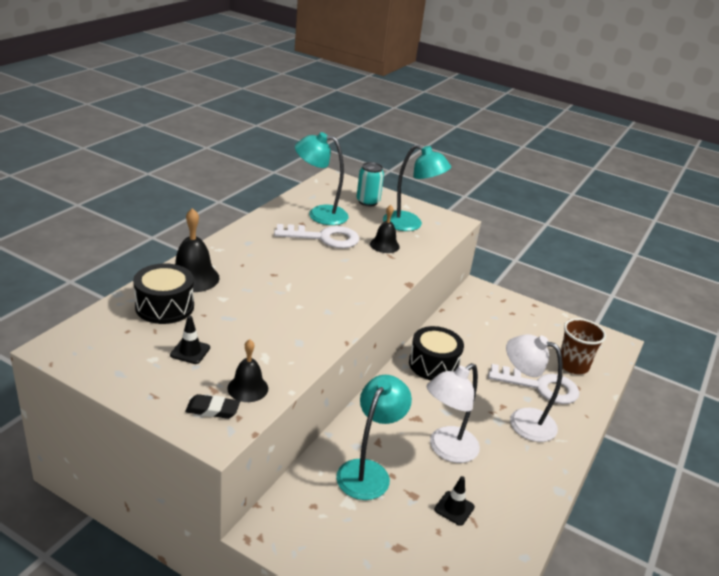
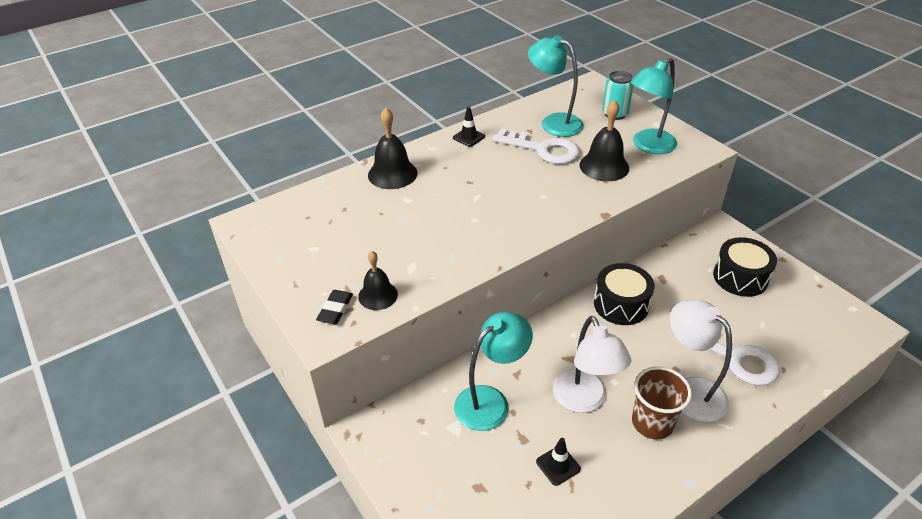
camera: 30 degrees right, 10 degrees up
black drum [133,263,194,324] -> black drum moved to [713,237,777,297]
black traffic cone [170,316,210,364] -> black traffic cone moved to [453,107,485,147]
black eraser [185,394,240,419] -> black eraser turned 75 degrees clockwise [316,290,353,324]
black bell [370,205,400,253] -> black bell [580,100,629,181], size x1.52
turquoise lamp [383,144,451,231] -> turquoise lamp turned 90 degrees clockwise [630,58,677,154]
white lamp [426,363,480,463] -> white lamp turned 90 degrees counterclockwise [553,316,631,413]
brown cup [561,318,606,374] -> brown cup moved to [632,366,692,439]

